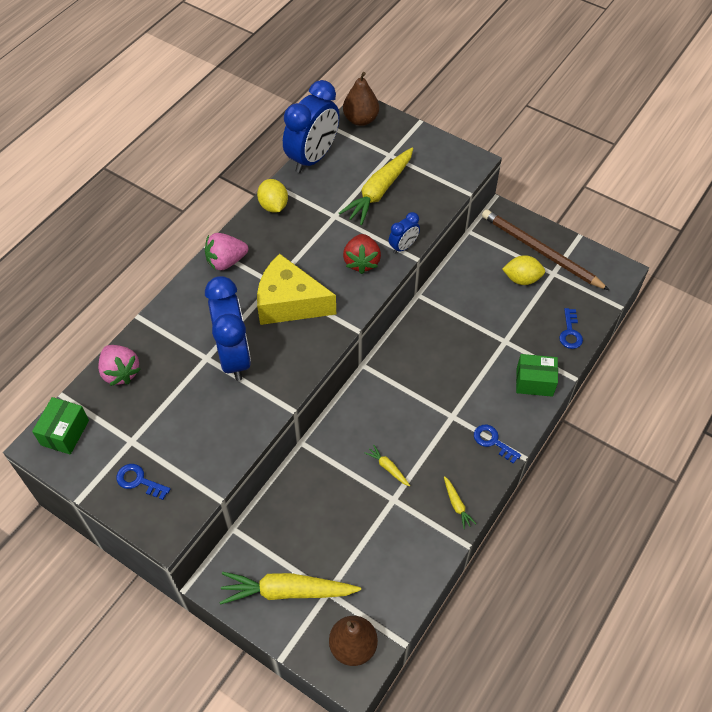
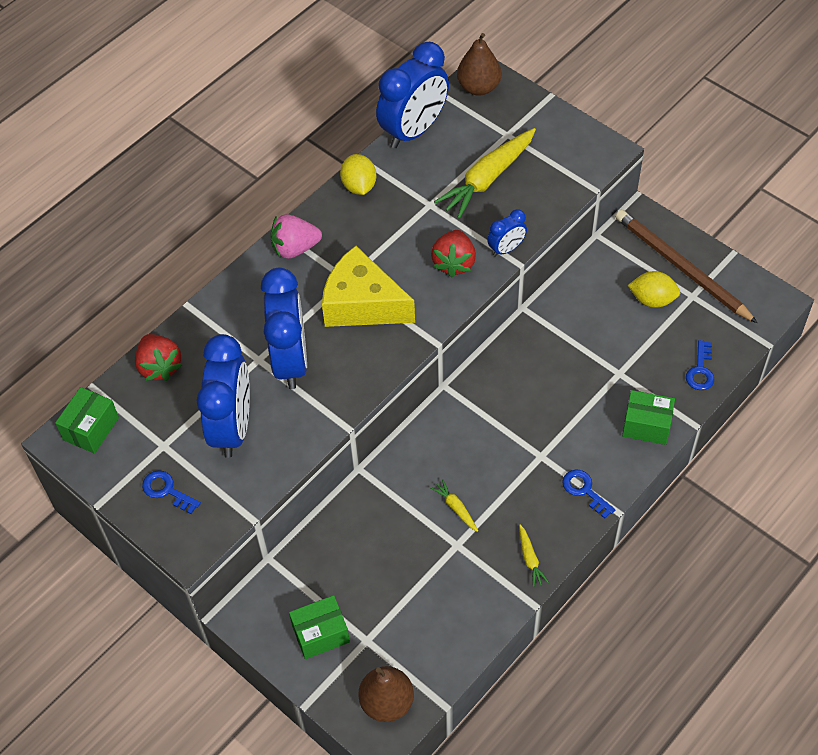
camera: 10 degrees right, 0 degrees up
pink strawberry [98,345,141,386] -> red strawberry [135,334,182,381]
yellow carrot [220,572,361,605] -> green box [289,595,350,659]
none -> blue clock [197,334,250,458]

